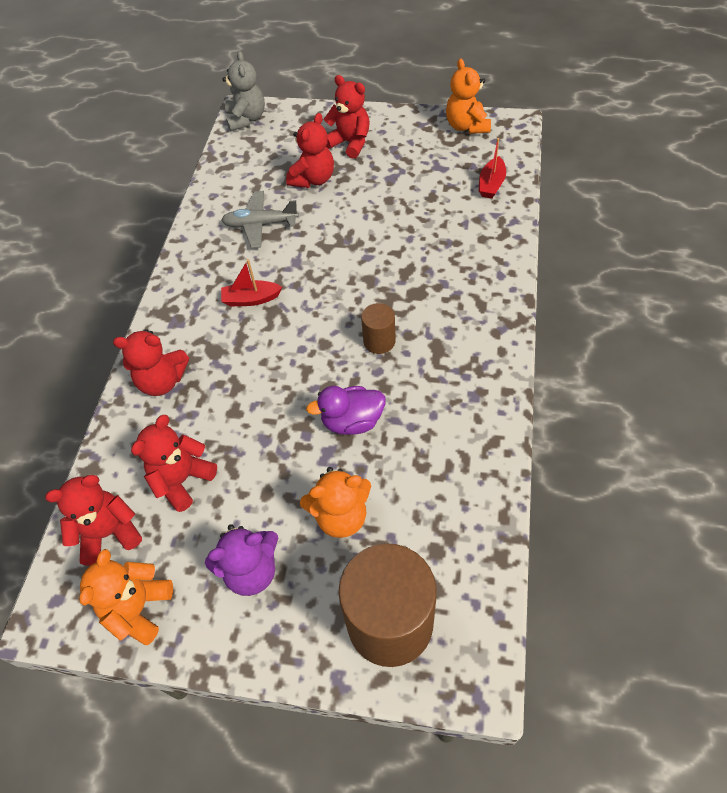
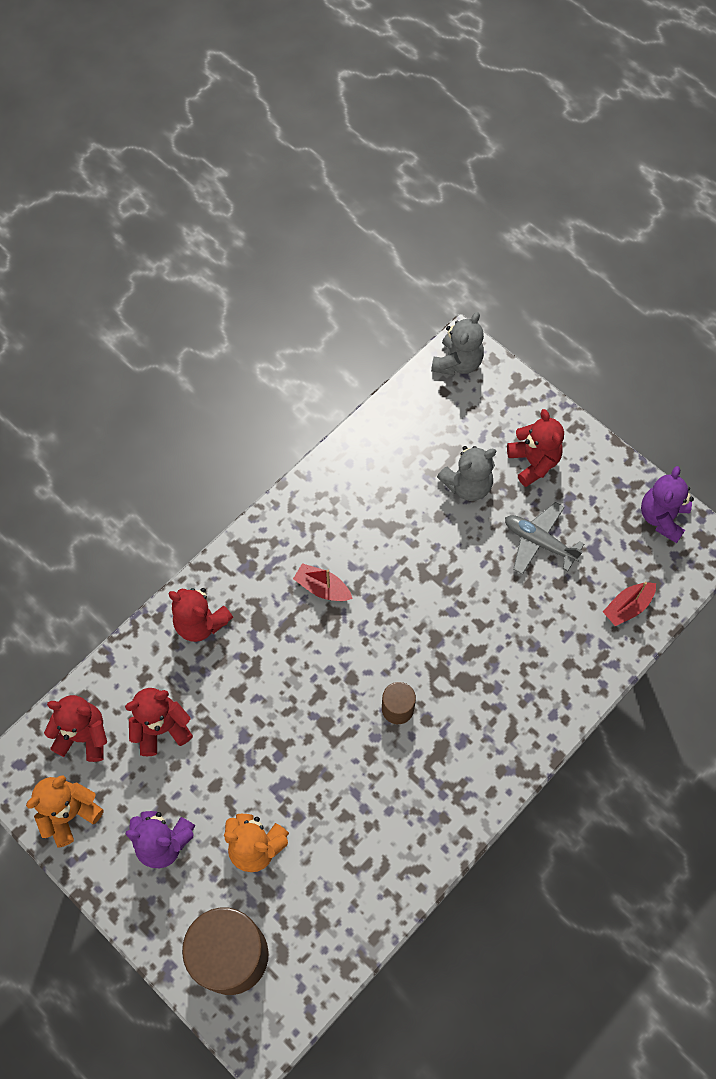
camera: 30 degrees right, 10 degrees up
grey plane [221,191,299,248] -> grey plane moved to [505,502,584,575]
red teddy bear [286,113,334,188] -> grey teddy bear [437,446,496,501]
purple duck [306,386,385,435] -> none
orange teddy bear [446,58,491,134] -> purple teddy bear [641,466,694,543]

